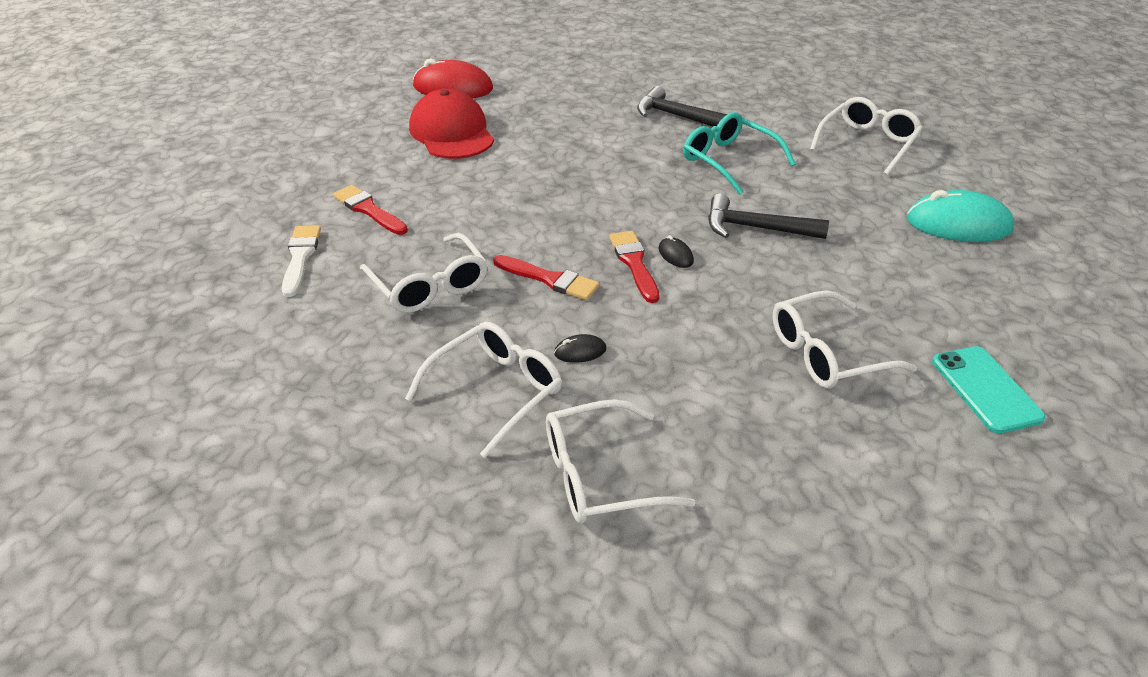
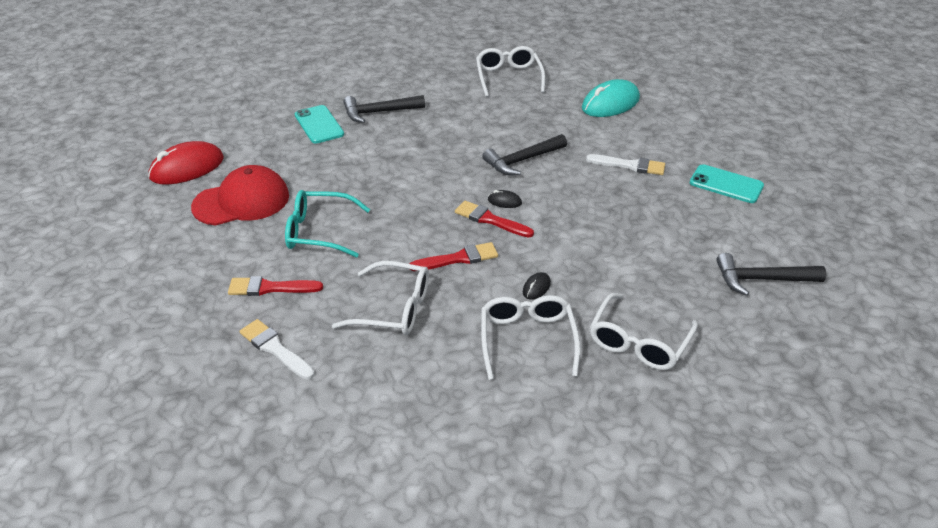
camera: 45 degrees left, 0 degrees up
red cap [409,89,494,159] -> red cap turned 135 degrees clockwise [191,165,289,226]
turquoise glasses [683,112,796,195] -> turquoise glasses moved to [285,190,370,258]
white glasses [773,290,917,389] -> none
none -> turquoise phone [295,105,344,144]
none -> white brush [586,154,665,175]
none -> black hammer [716,253,826,296]

